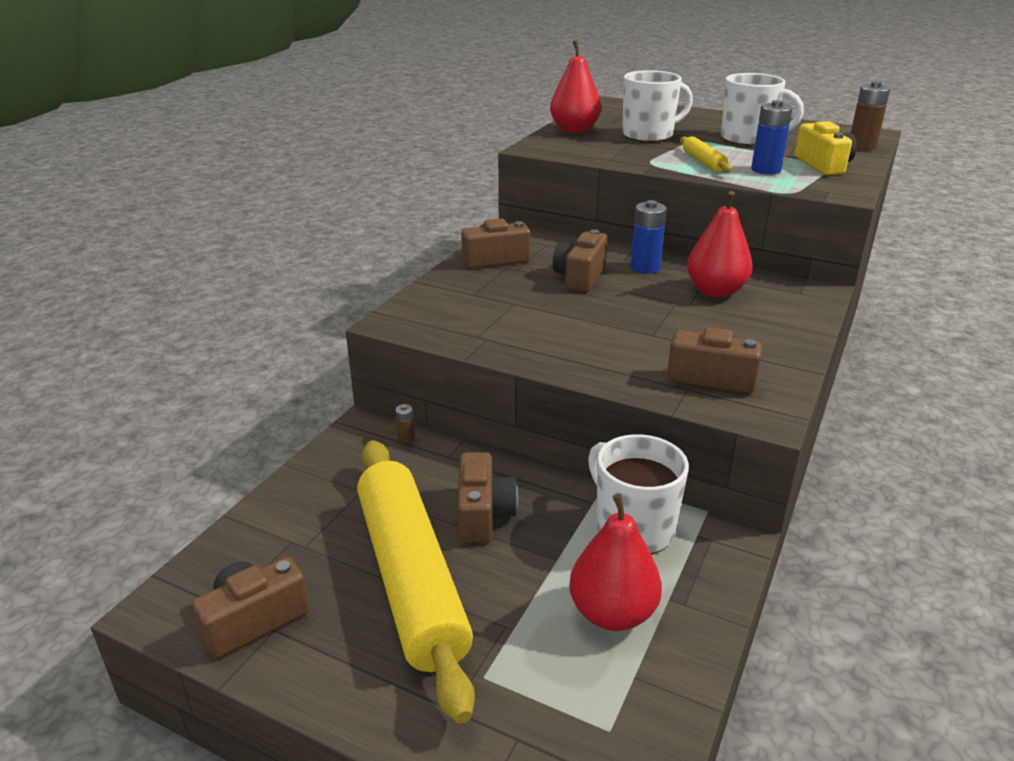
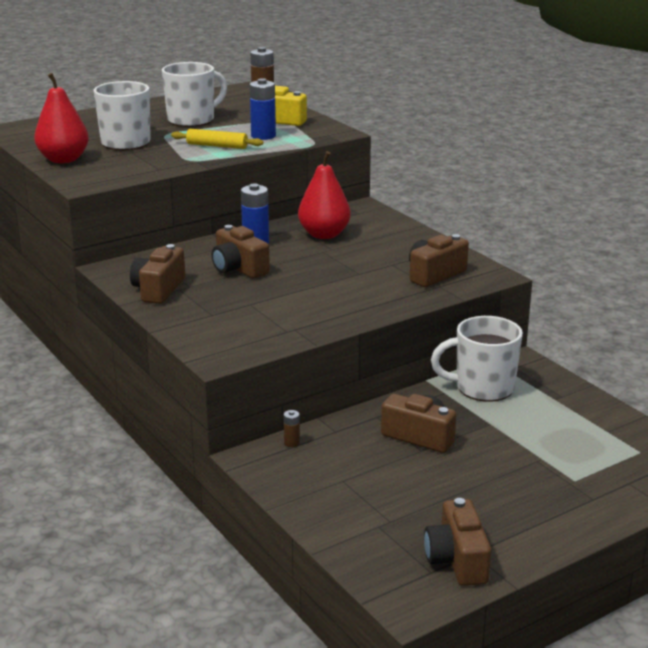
camera: 60 degrees left, 5 degrees down
yellow rolling pin [357,440,475,724] -> none
red pear [569,493,662,631] -> none

